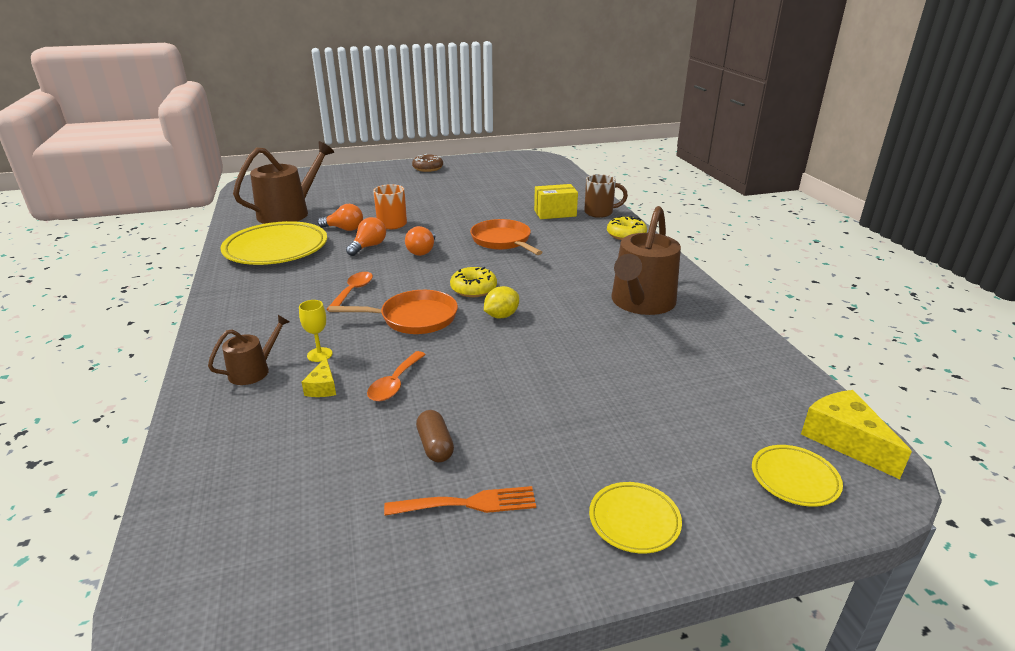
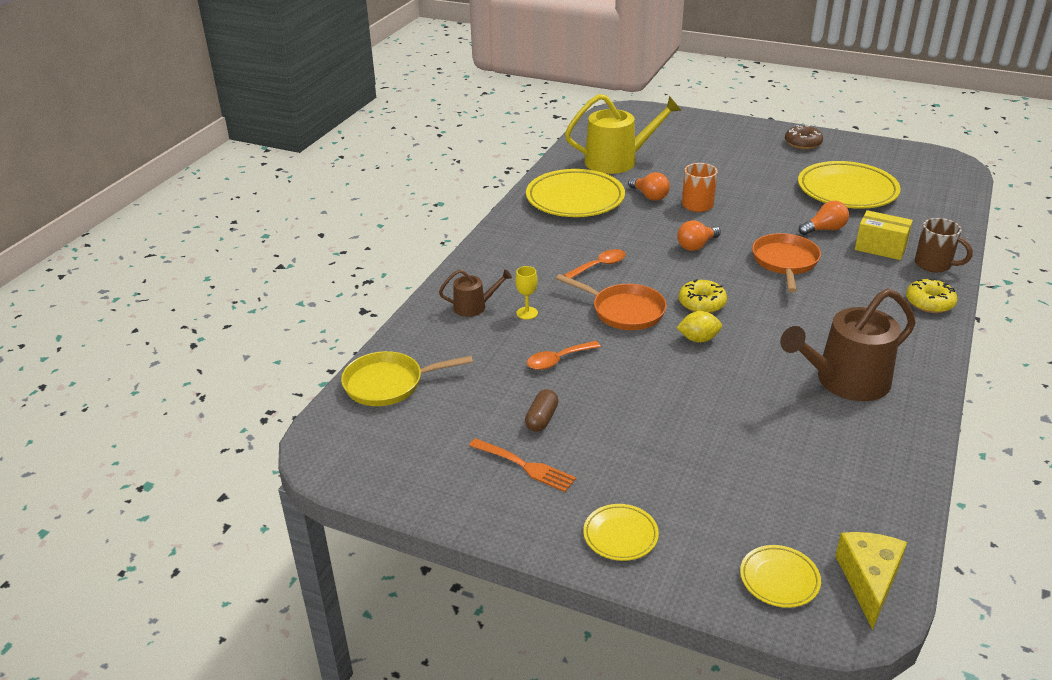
camera: 40 degrees right, 5 degrees up
brown watering can [233,141,334,224] -> yellow watering can [565,94,682,174]
yellow cheese [302,357,336,397] -> none
orange light bulb [346,217,386,256] -> orange light bulb moved to [799,201,849,235]
none -> yellow pan [341,351,473,406]
none -> yellow plate [798,161,901,209]

